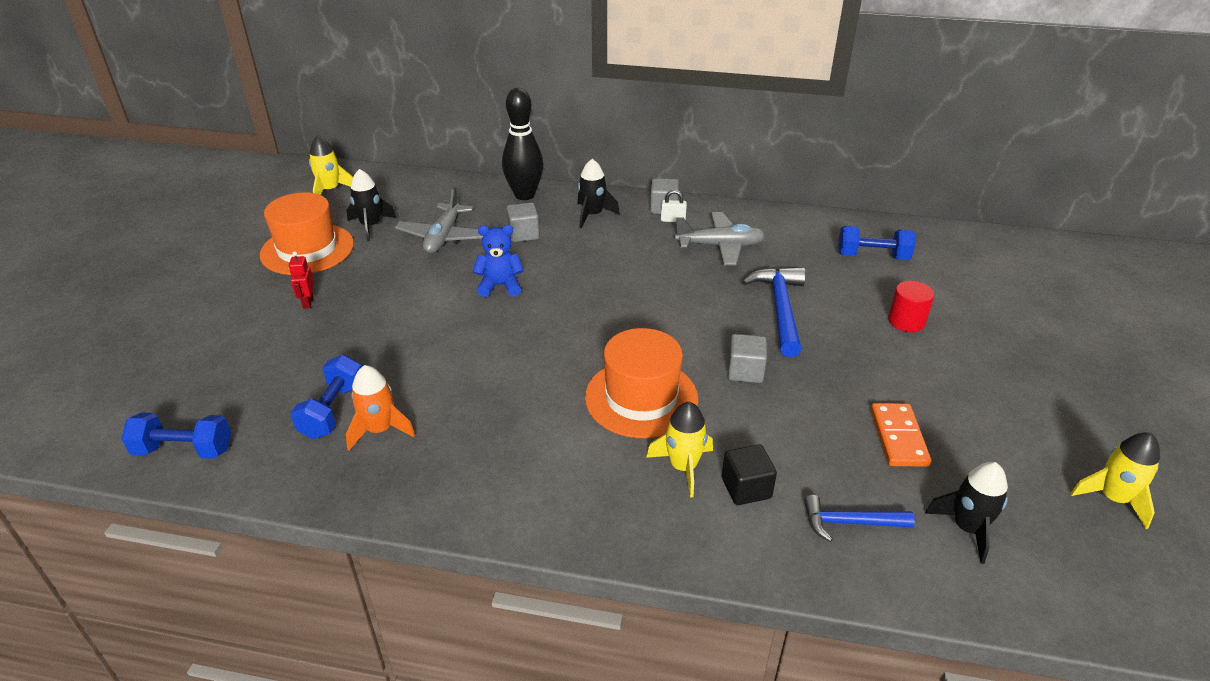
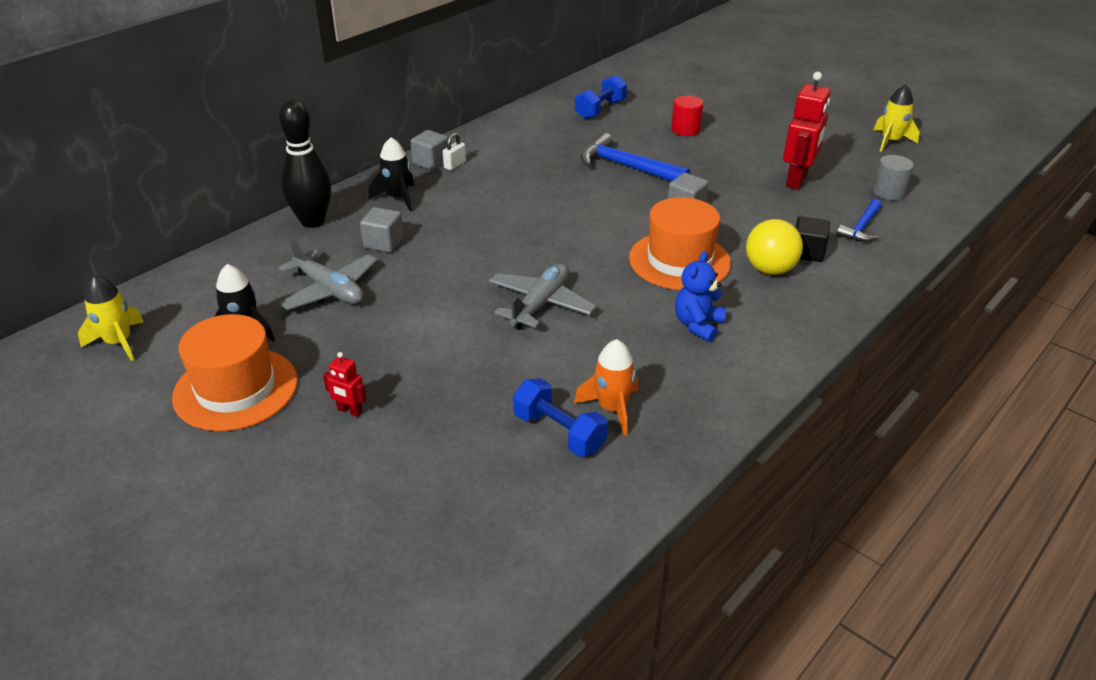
camera: 60 degrees left, 0 degrees up
blue dumbbell [121,413,231,459] -> none
blue teddy bear [472,225,524,297] -> blue teddy bear moved to [675,252,726,342]
yellow rocket [646,402,713,498] -> yellow ball [746,219,803,275]
grey plane [675,212,766,265] -> grey plane moved to [489,263,596,330]
orange domino [871,403,931,467] -> red robot [783,72,830,190]
black rocket [925,462,1008,564] -> grey cylinder [873,155,914,200]

